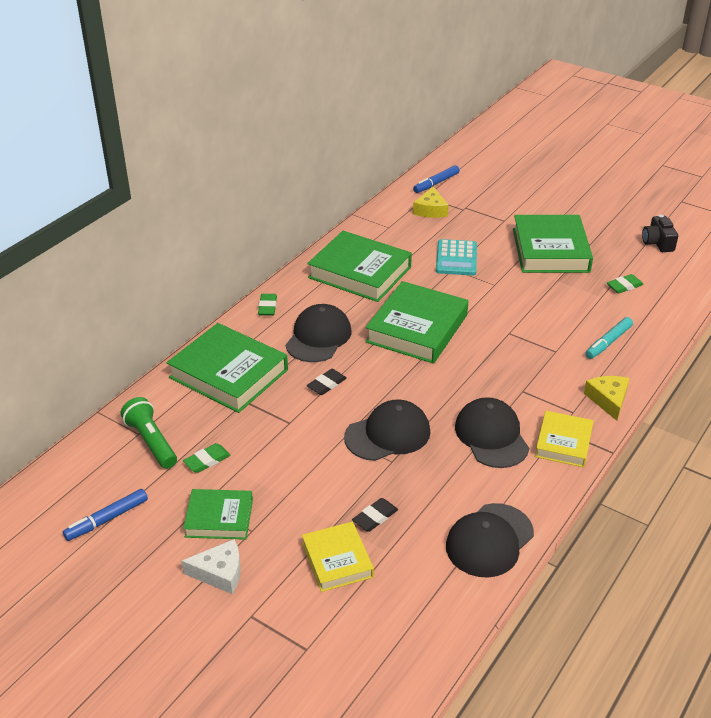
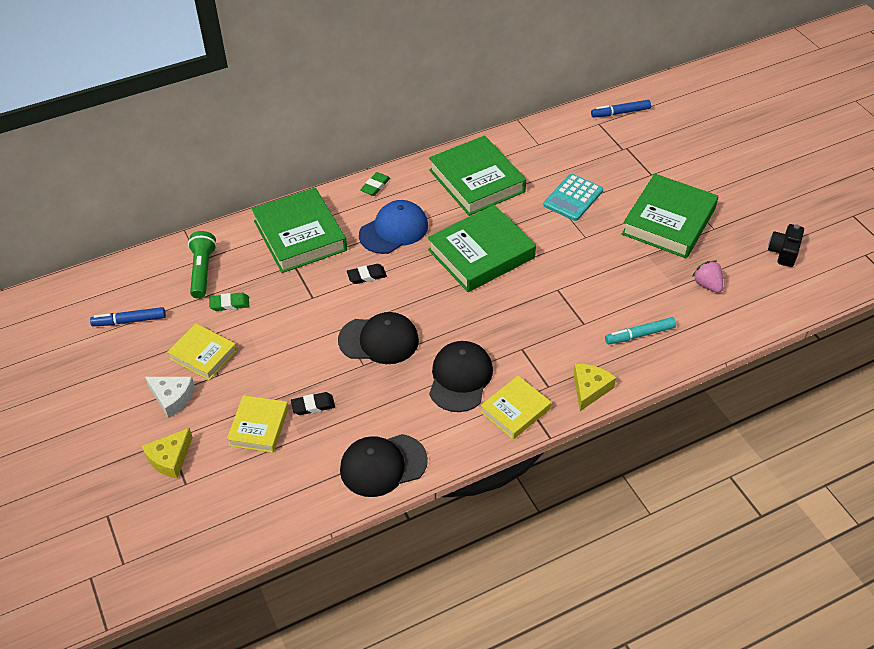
camera: 30 degrees right, 10 degrees up
green book [183,489,253,540] -> yellow book [167,323,237,380]
black cap [286,304,352,362] -> blue cap [359,200,428,254]
yellow cheese [413,186,449,218] -> yellow cheese moved to [142,428,193,479]
green eraser [607,274,644,293] -> pink strawberry [692,261,723,293]

